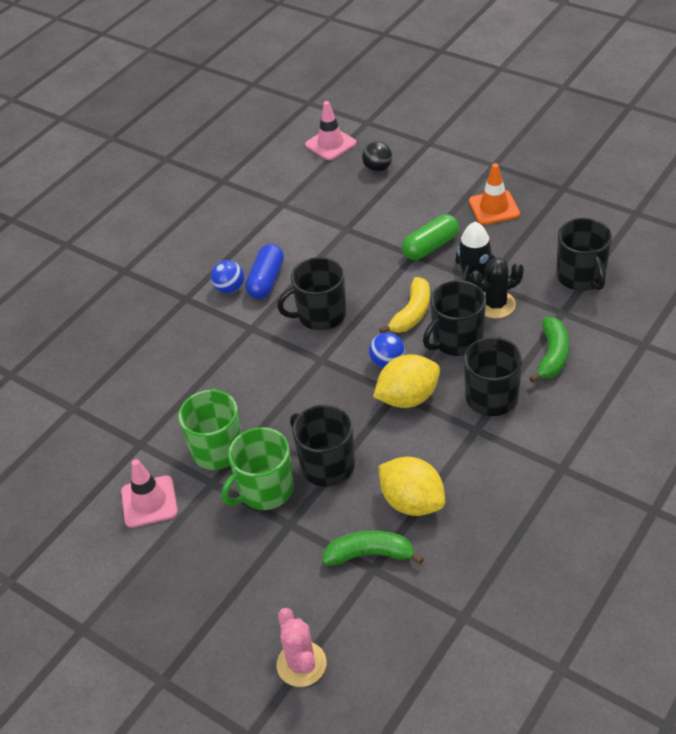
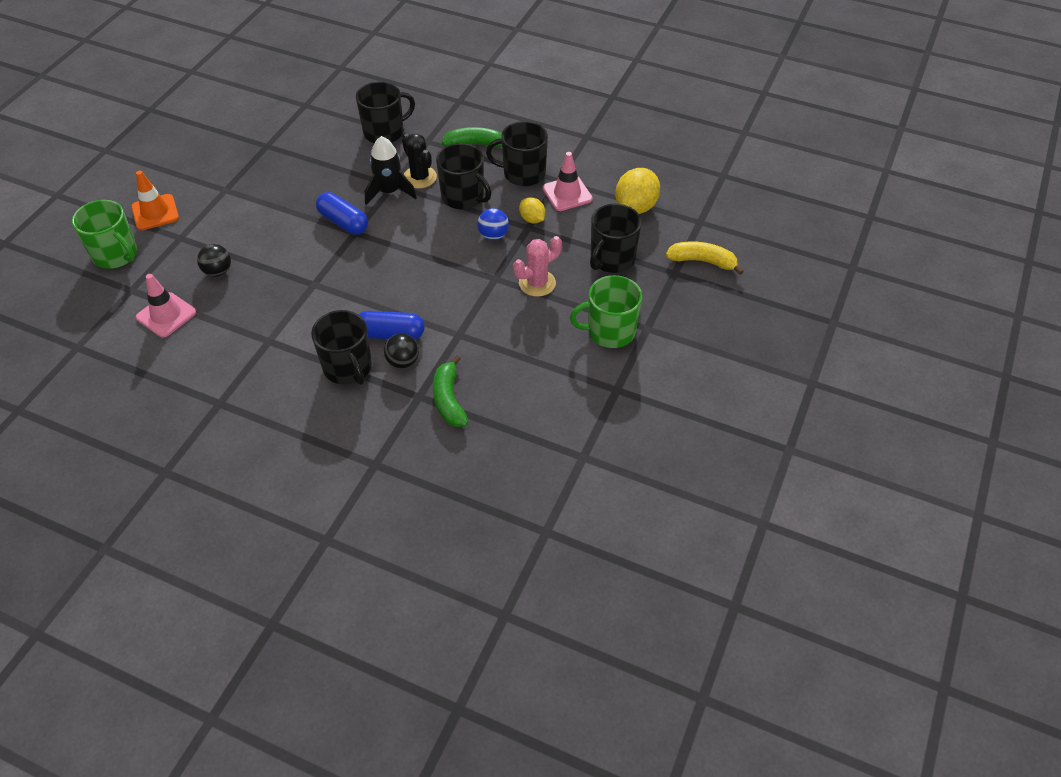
camera: 105 degrees left, 5 degrees up
pink traffic cone [121,459,178,528] -> pink traffic cone moved to [542,152,593,211]
blue ball [211,260,244,293] -> black ball [384,333,419,368]
green mug [221,427,294,510] -> green mug moved to [72,200,137,269]
black mug [277,257,346,330] -> black mug moved to [311,310,372,385]
pink cactus [277,608,326,687] -> pink cactus moved to [513,236,562,297]
green banana [322,530,424,565] -> green banana moved to [433,355,468,427]
yellow lemon [373,354,440,408] -> yellow lemon [519,197,545,224], size x0.56
yellow banana [379,277,430,333] -> yellow banana moved to [666,241,744,275]
green capsule [402,214,459,260] -> blue capsule [316,192,368,235]
orange traffic cone [469,163,520,225] -> orange traffic cone moved to [131,171,179,230]

